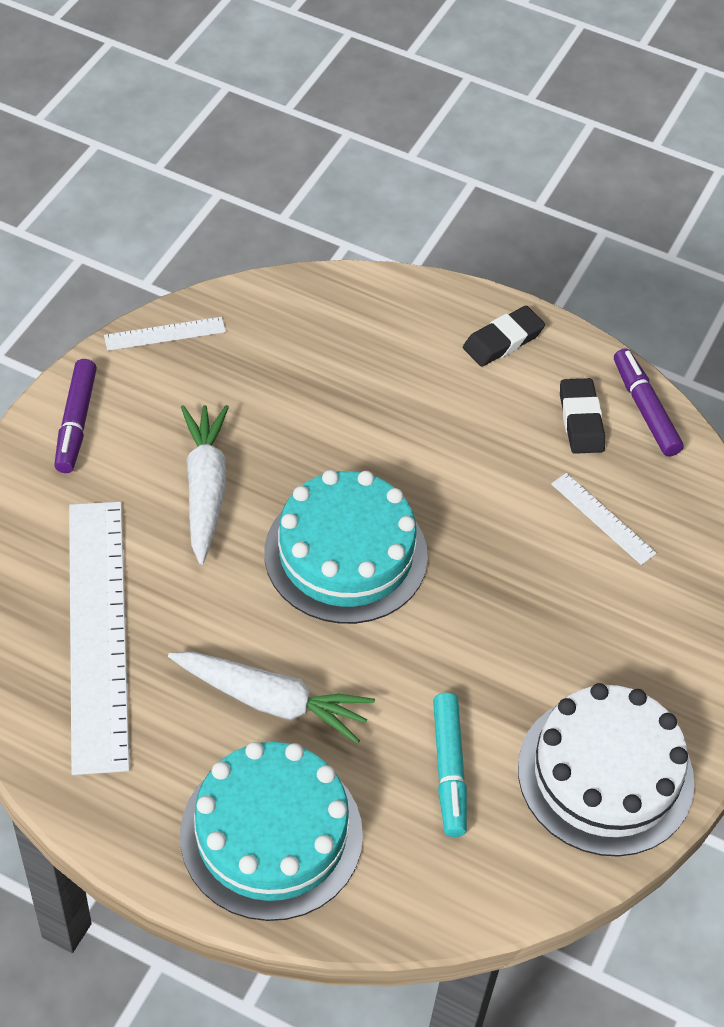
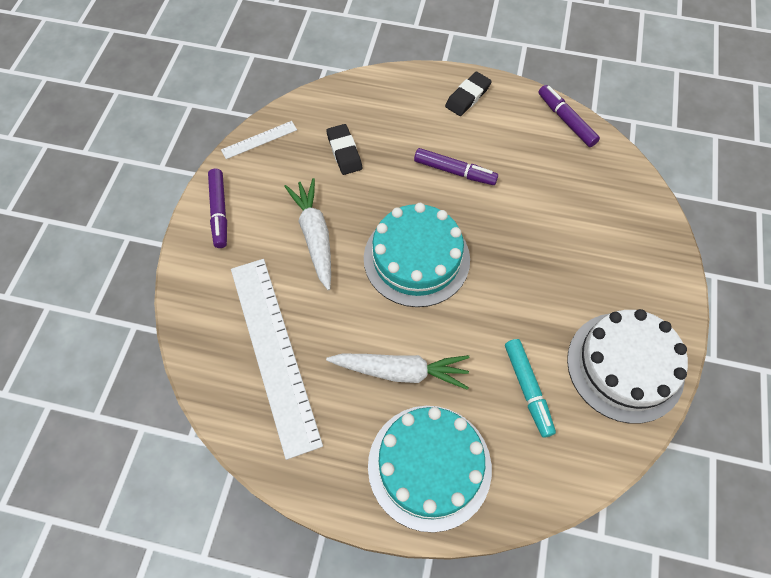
camera: 10 degrees left, 10 degrees up
white ruler [551,473,657,565] -> none
black eraser [560,378,605,454] -> black eraser moved to [326,124,362,175]
none -> purple marker [414,148,498,185]

